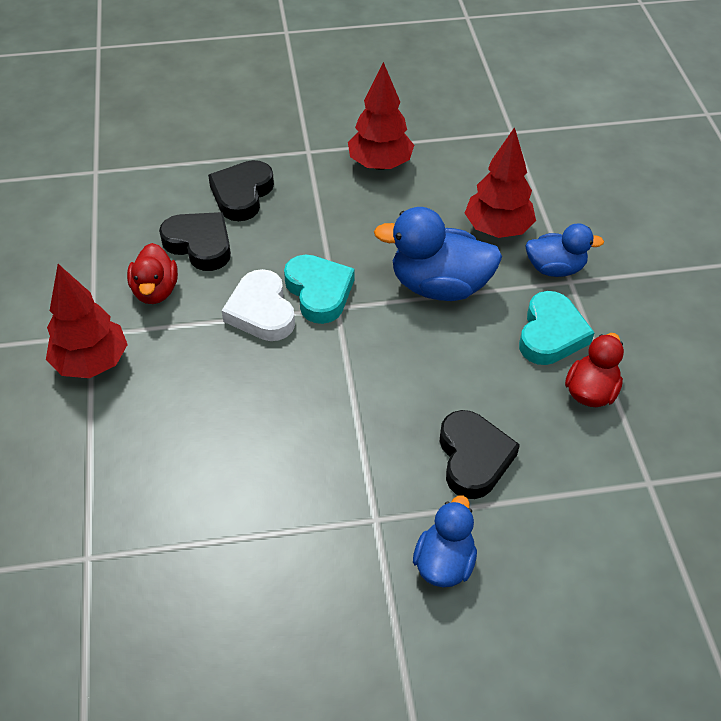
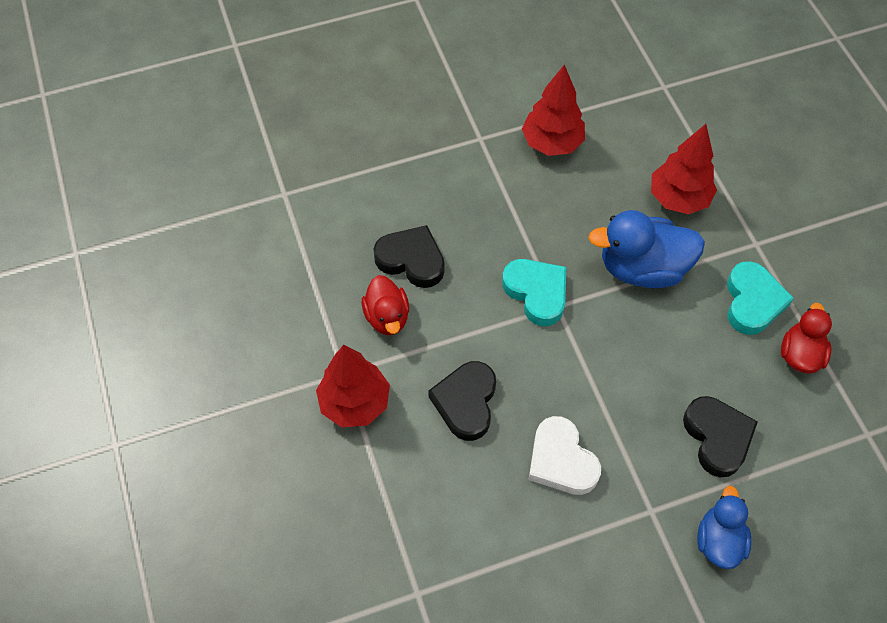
camera: 10 degrees left, 10 degrees up
black heart [208,160,274,221] -> black heart moved to [428,361,496,441]
white heart [222,269,295,341] -> white heart moved to [528,416,601,495]
blue duck [526,223,604,277] -> none

